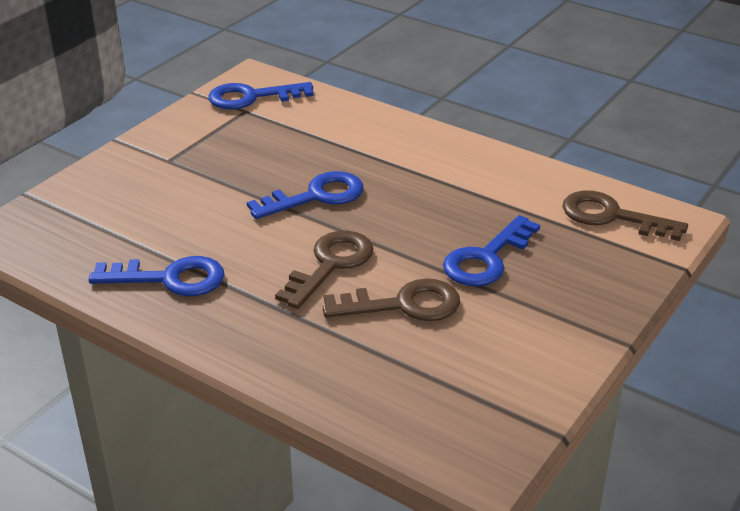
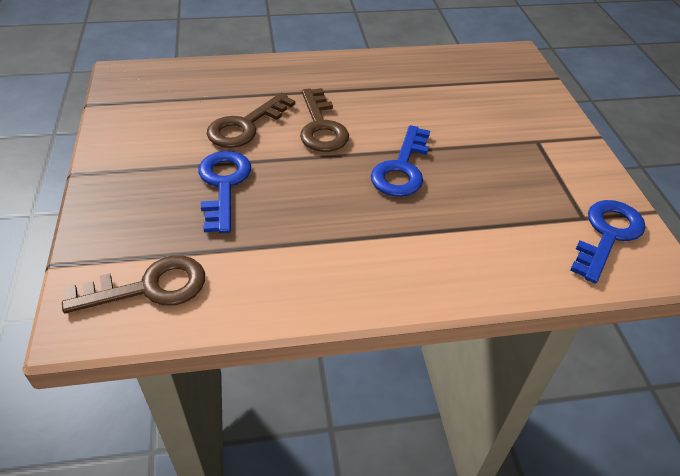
camera: 135 degrees right, 10 degrees up
blue key [89,256,225,296] -> none

